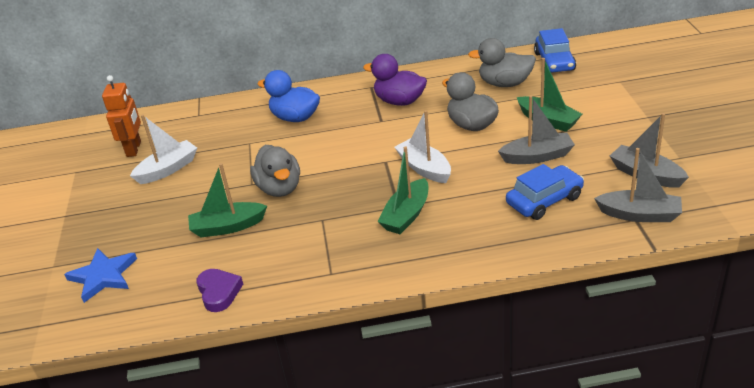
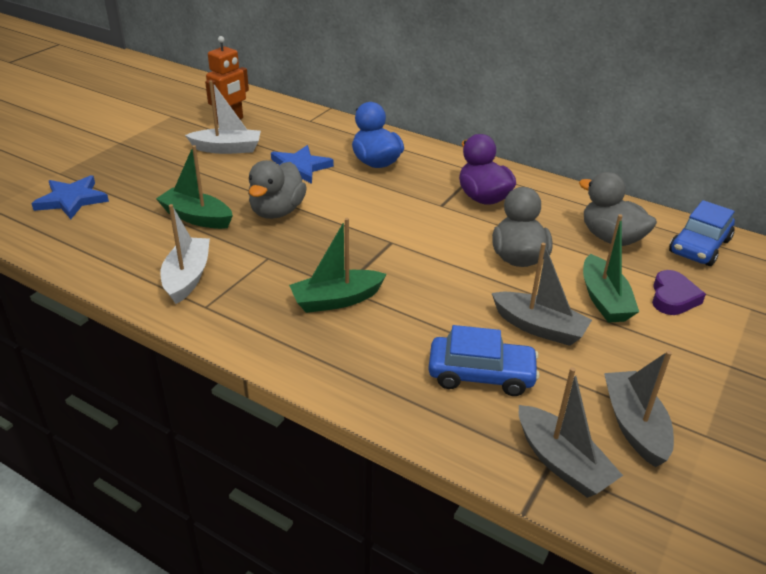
camera: 35 degrees right, 0 degrees up
purple heart [197,269,243,312] -> purple heart moved to [652,270,706,315]
white boat [394,110,451,183] -> white boat moved to [160,204,210,304]
none -> blue star [271,145,334,184]

